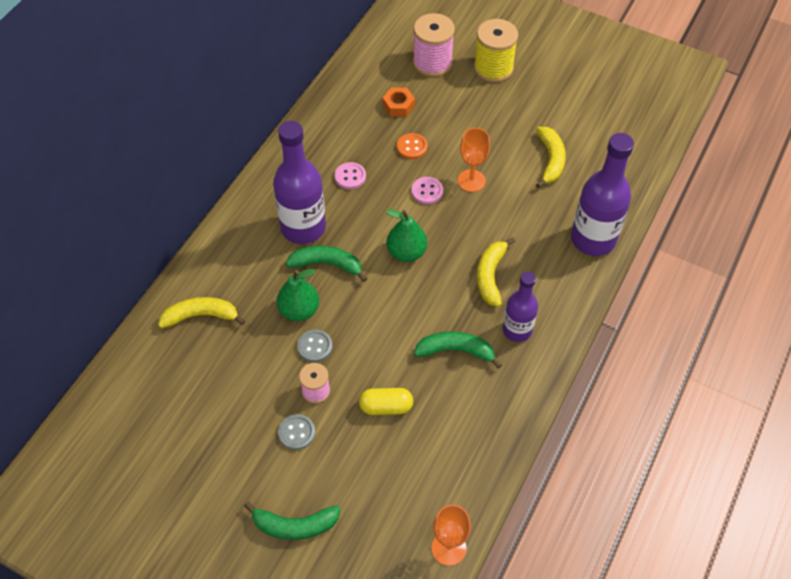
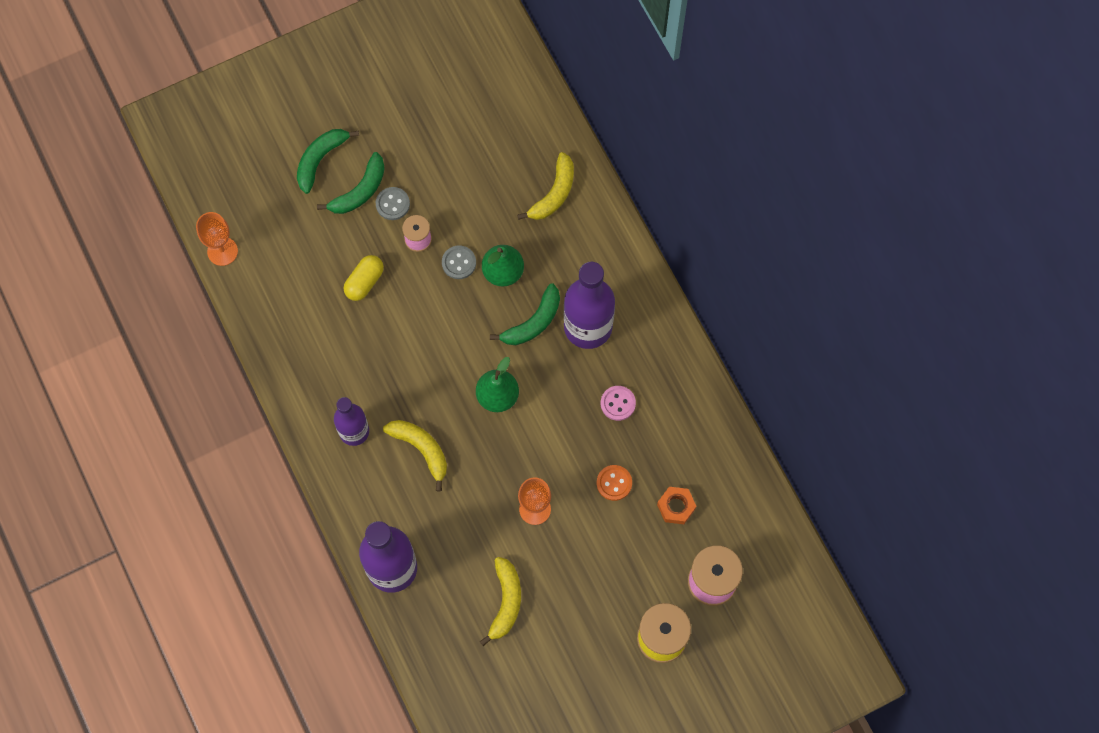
camera: 125 degrees right, 15 degrees up
pink button [411,177,443,204] -> none
green banana [414,332,502,369] -> green banana moved to [317,152,385,214]
yellow banana [536,127,566,188] -> yellow banana turned 120 degrees counterclockwise [480,557,521,646]

